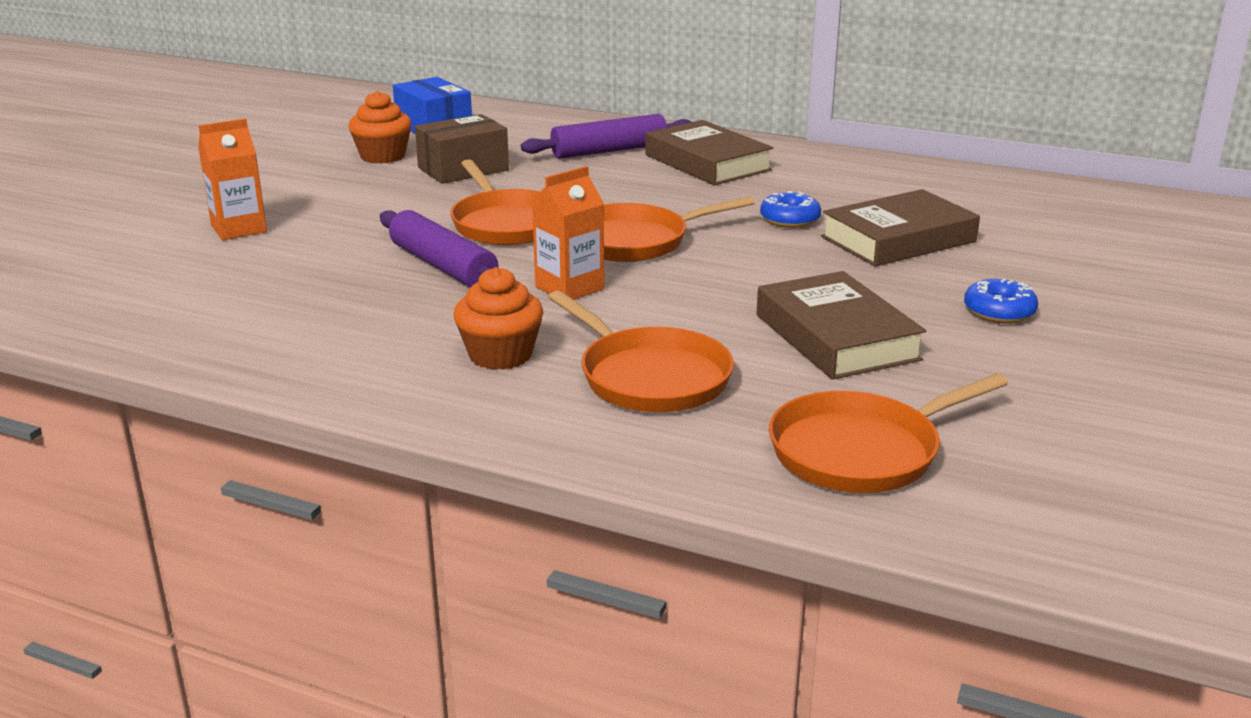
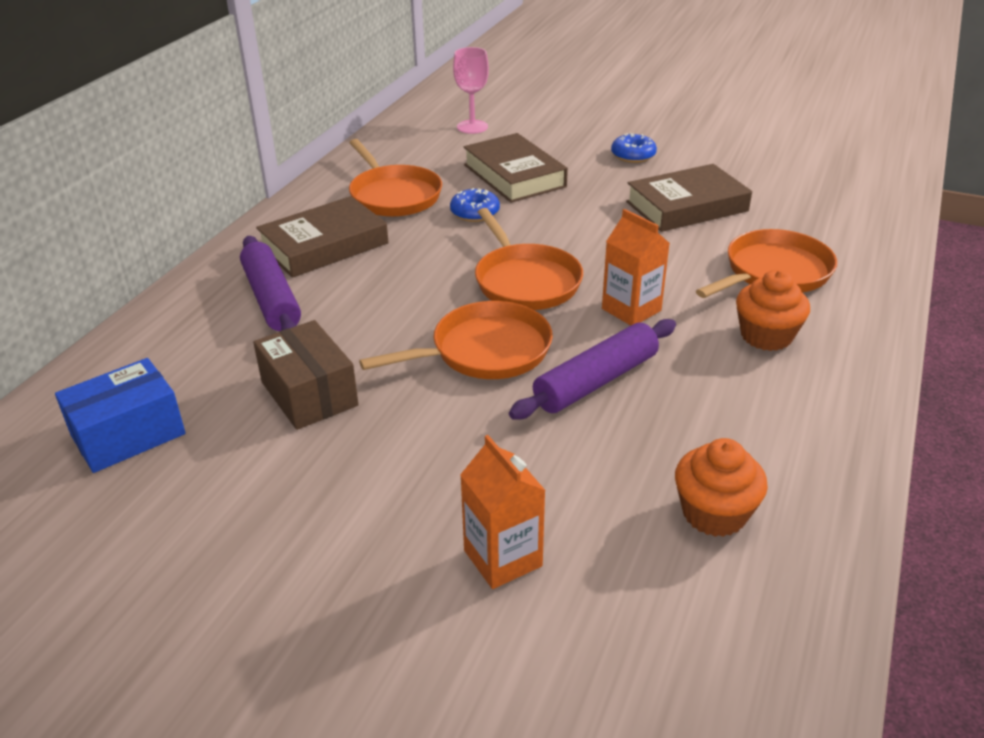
camera: 90 degrees left, 10 degrees up
orange cupcake [349,91,412,164] -> orange cupcake moved to [675,438,768,537]
orange pan [769,373,1008,493] -> orange pan moved to [349,139,442,217]
none -> pink goblet [453,47,489,134]

